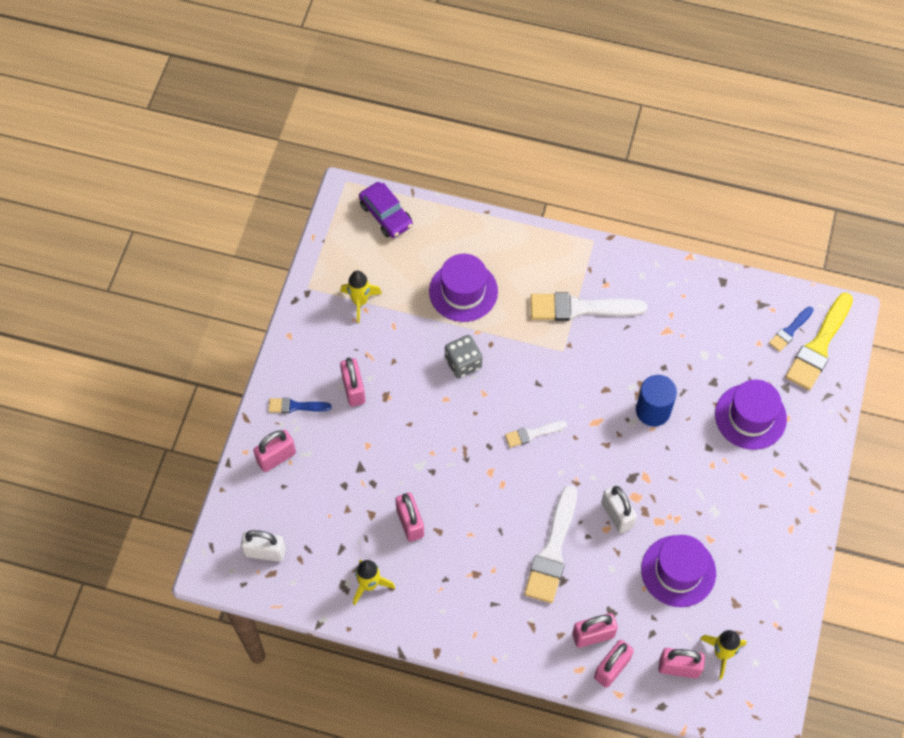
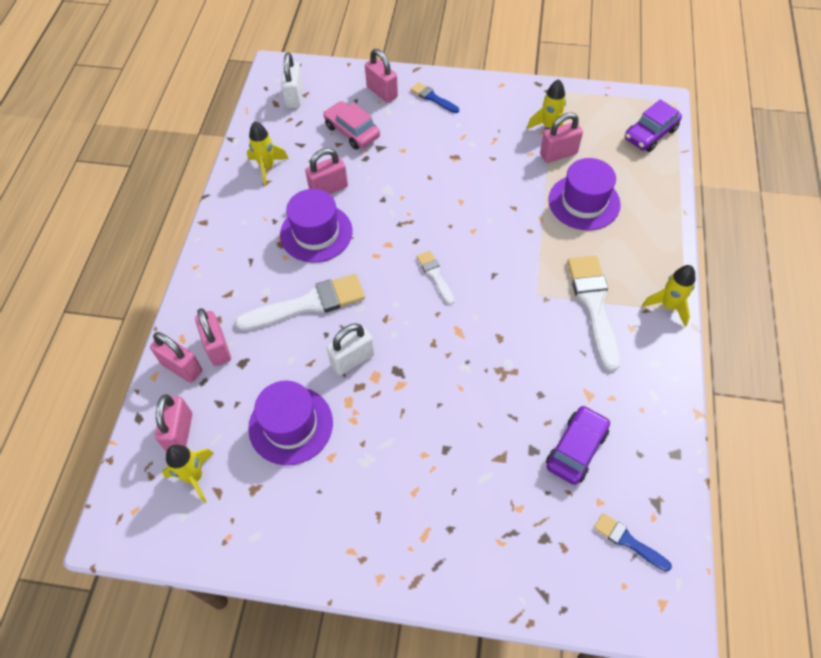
camera: 85 degrees right, 5 degrees down
blue brush [268,398,332,413] -> blue brush turned 45 degrees counterclockwise [410,82,459,113]
pink padlock [340,357,365,407] -> pink padlock moved to [540,112,583,163]
grey dice [445,335,482,378] -> none
white brush [524,485,577,603] -> white brush turned 150 degrees clockwise [235,274,365,331]
blue cylinder [636,375,677,426] -> none
purple hat [715,379,787,450] -> purple hat moved to [280,189,352,263]
yellow brush [785,293,853,390] -> none
none -> pink car [323,101,380,149]
none -> purple car [546,405,610,485]
none -> yellow rocket [642,265,695,327]

